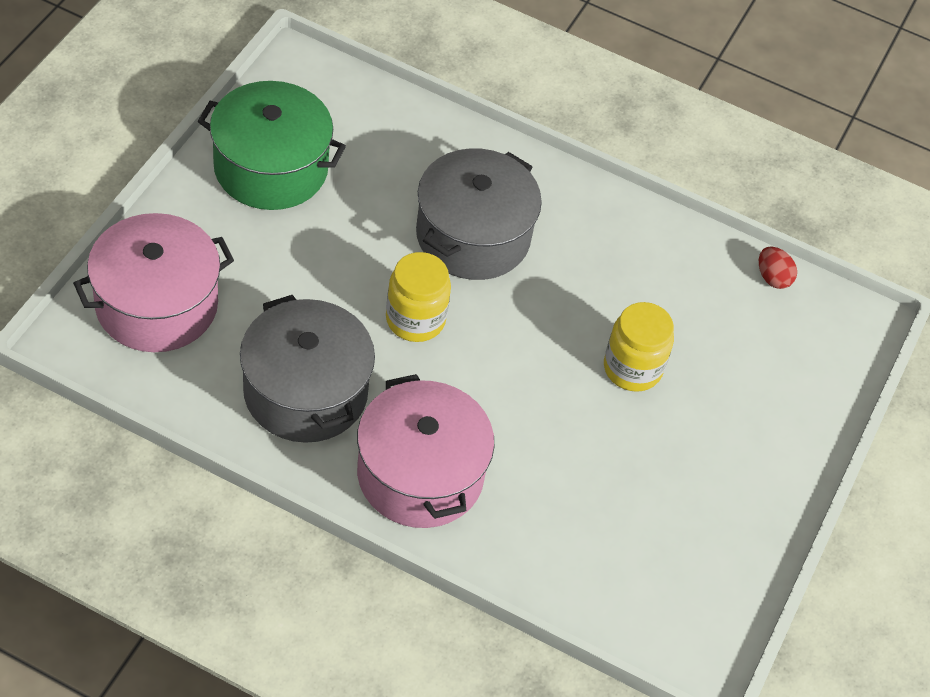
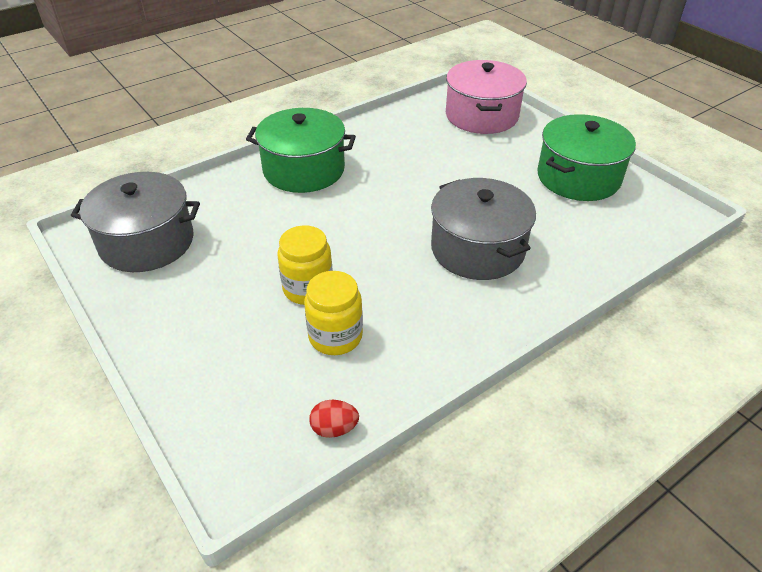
camera: 125 degrees right, 10 degrees down
grey pot [240,295,375,443] -> grey pot moved to [71,172,200,272]
pink pot [357,374,494,528] -> green pot [246,108,356,193]
yellow jar [386,252,451,342] -> yellow jar moved to [304,271,363,355]

